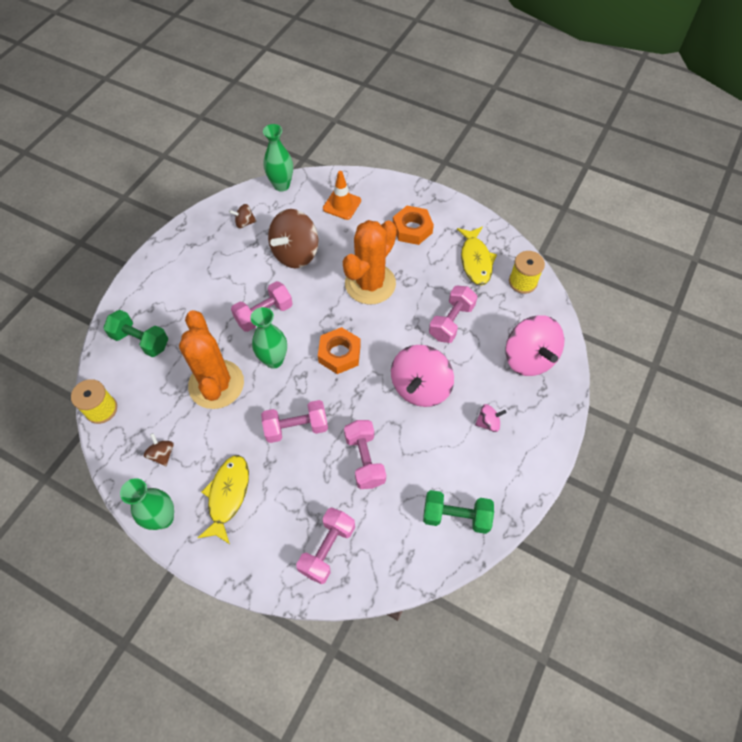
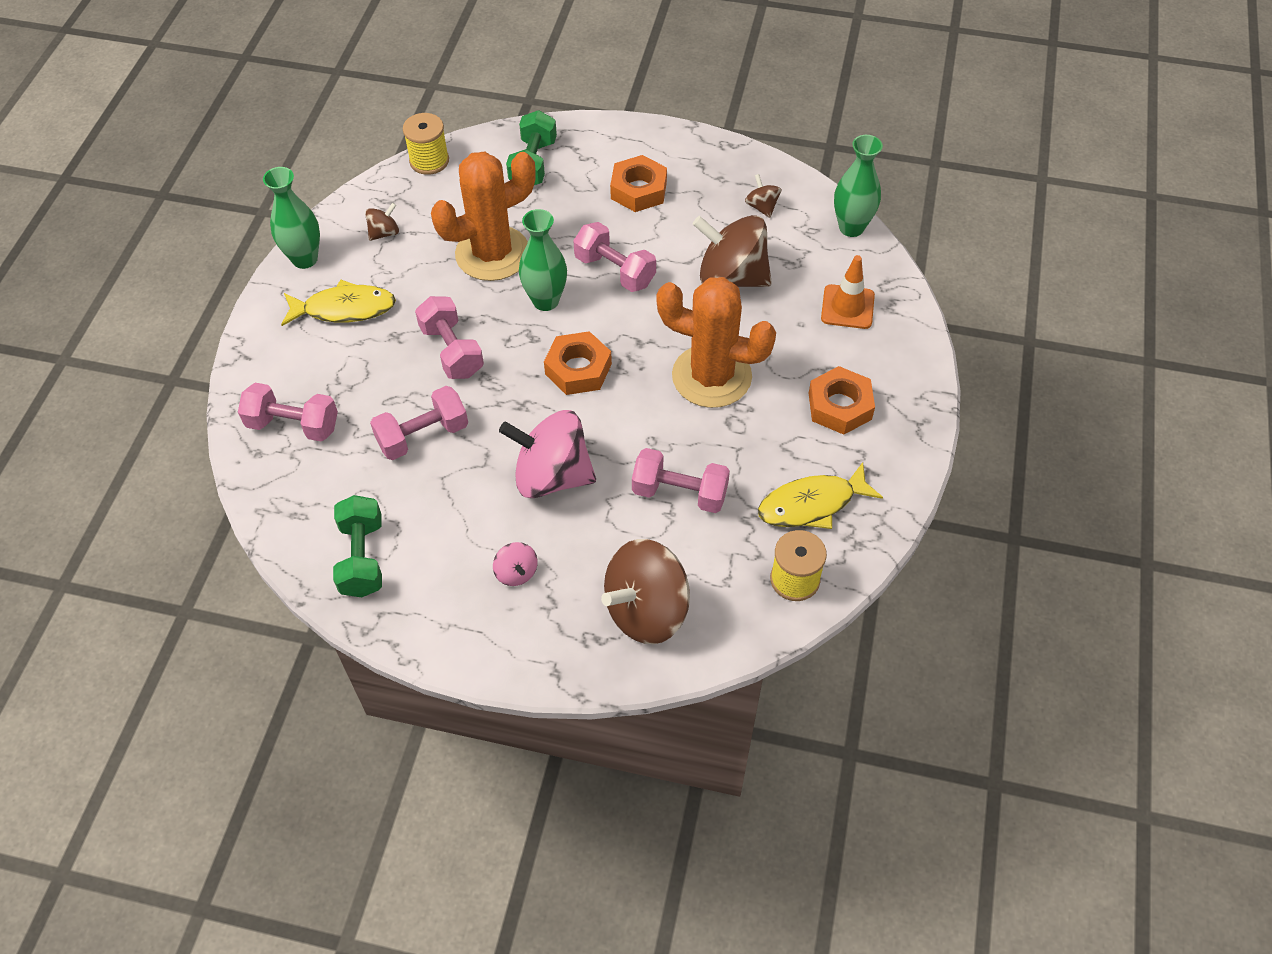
camera: 75 degrees right, 5 degrees down
pink spinning top [505,315,564,376] -> brown spinning top [601,539,690,644]
none -> orange nut [610,155,667,212]

